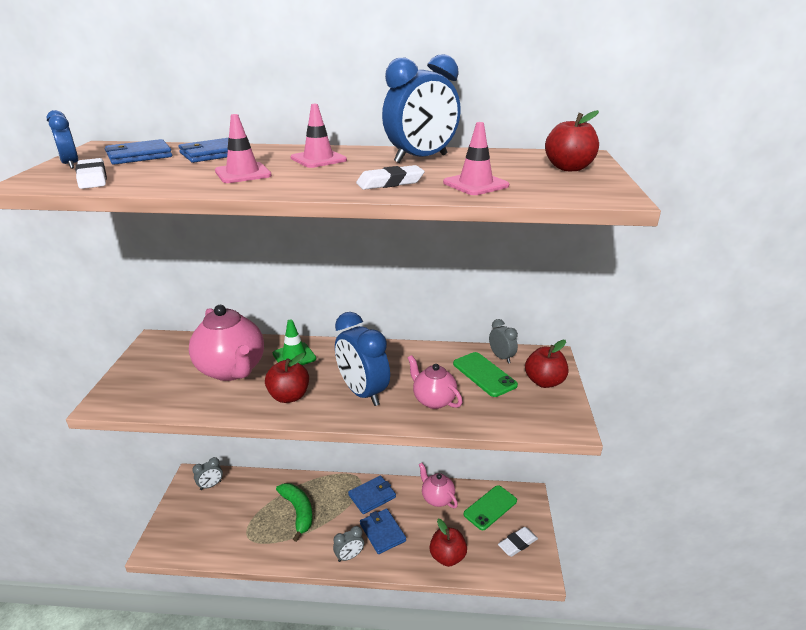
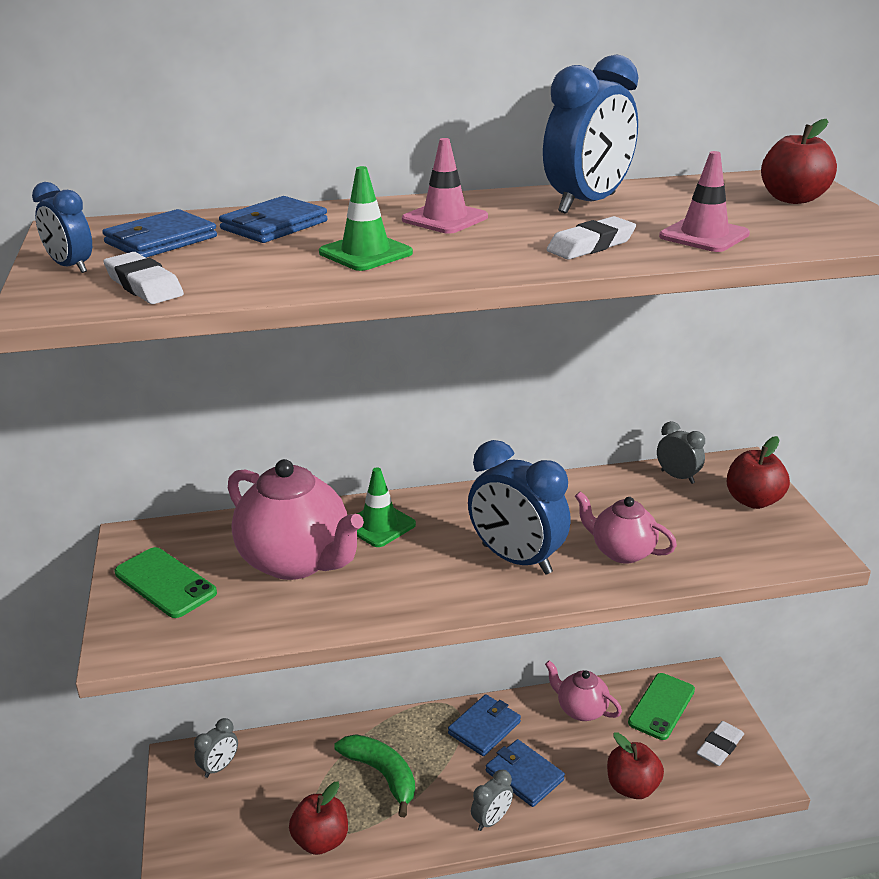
camera: 15 degrees left, 0 degrees up
pink traffic cone [215,114,272,183] -> green traffic cone [319,166,413,271]
red apple [265,353,309,403] -> red apple moved to [289,782,348,855]
green phone [453,352,518,397] -> green phone moved to [114,547,217,618]

